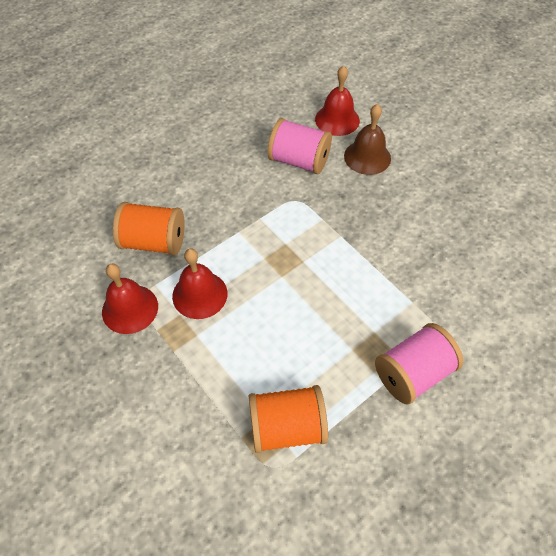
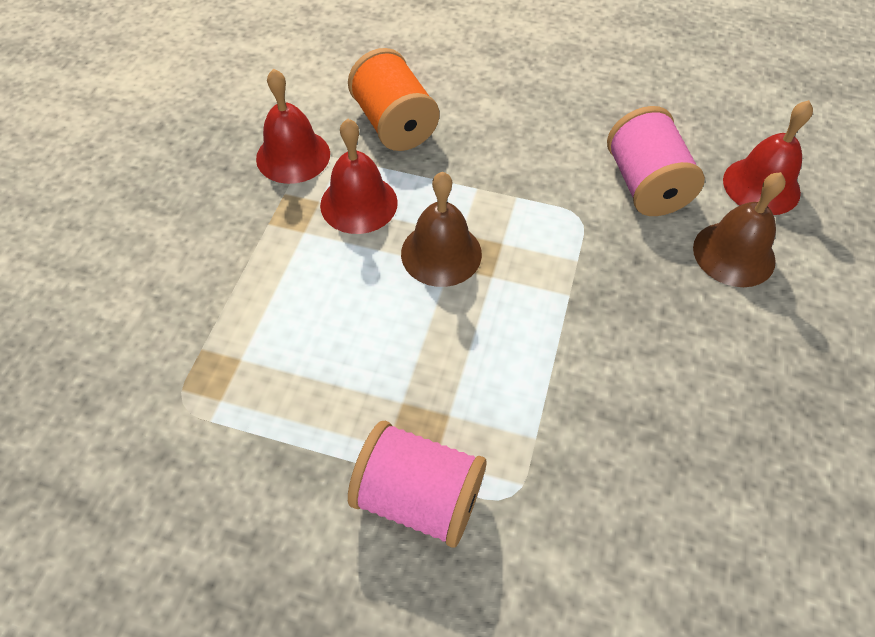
camera: 55 degrees right, 0 degrees up
orange spool [249,385,328,453] -> none
none -> brown bell [401,172,482,287]

